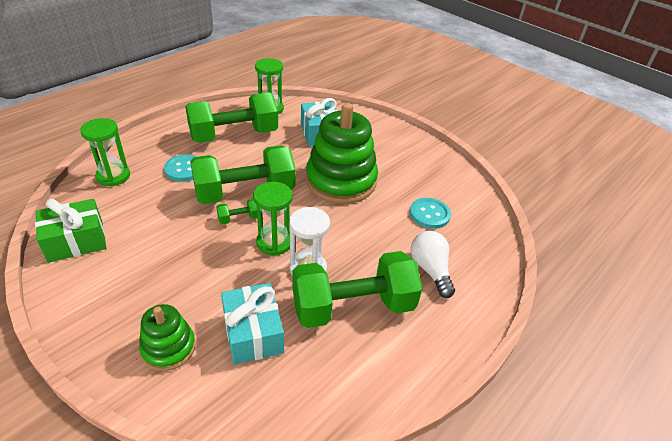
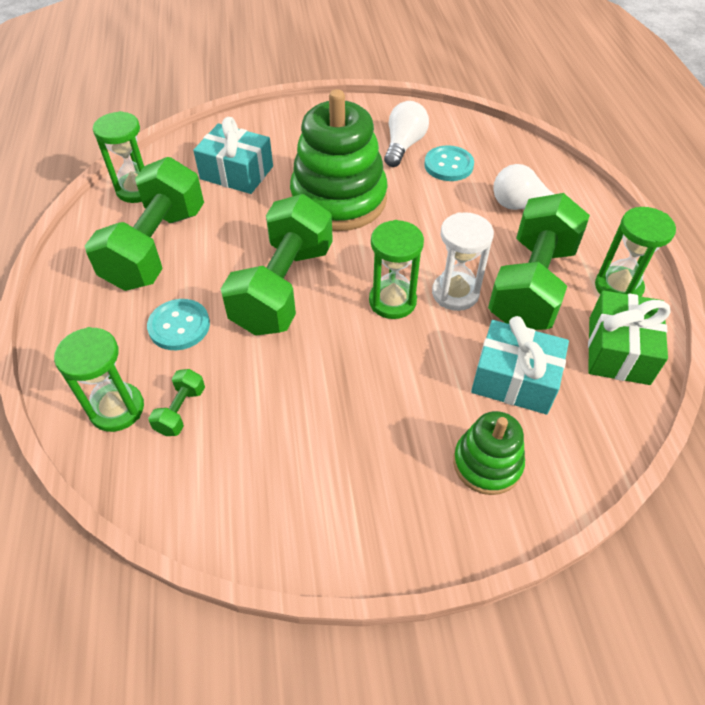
camera: 50 degrees left, 10 degrees up
green gift [35,199,106,263] -> green gift moved to [588,290,671,385]
green dumbbell [216,199,257,224] -> green dumbbell moved to [148,369,205,436]
none -> white light bulb [384,101,429,167]
none -> green hourglass [595,207,676,297]

